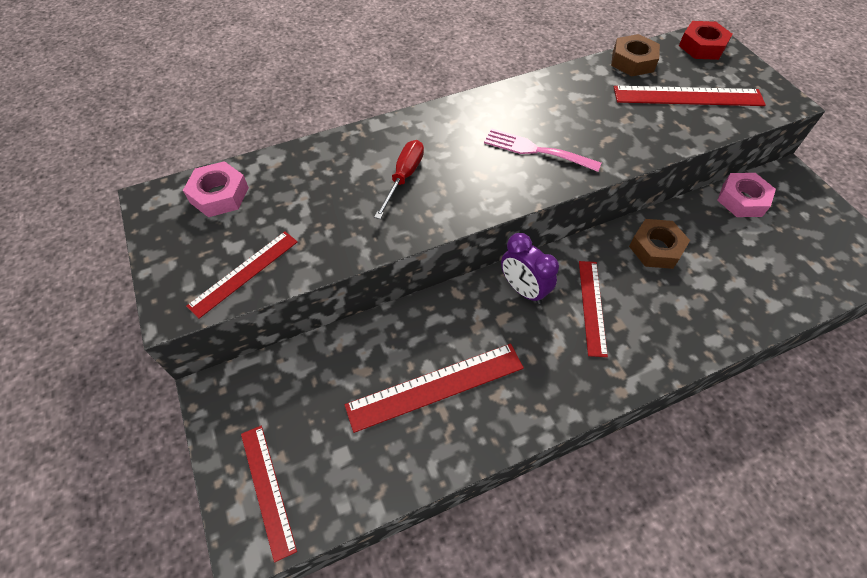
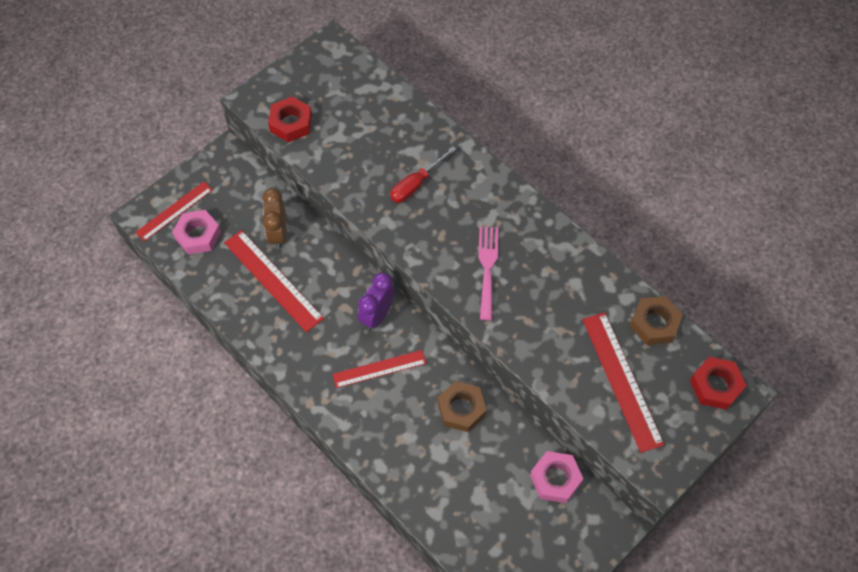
camera: 70 degrees right, 5 degrees up
pink nut [183,161,249,217] -> pink nut moved to [172,210,221,255]
red ruler [186,231,298,319] -> red nut [268,96,312,142]
red screwdriver [374,140,424,219] -> red screwdriver turned 135 degrees clockwise [390,146,456,203]
none -> brown clock [262,188,287,249]

